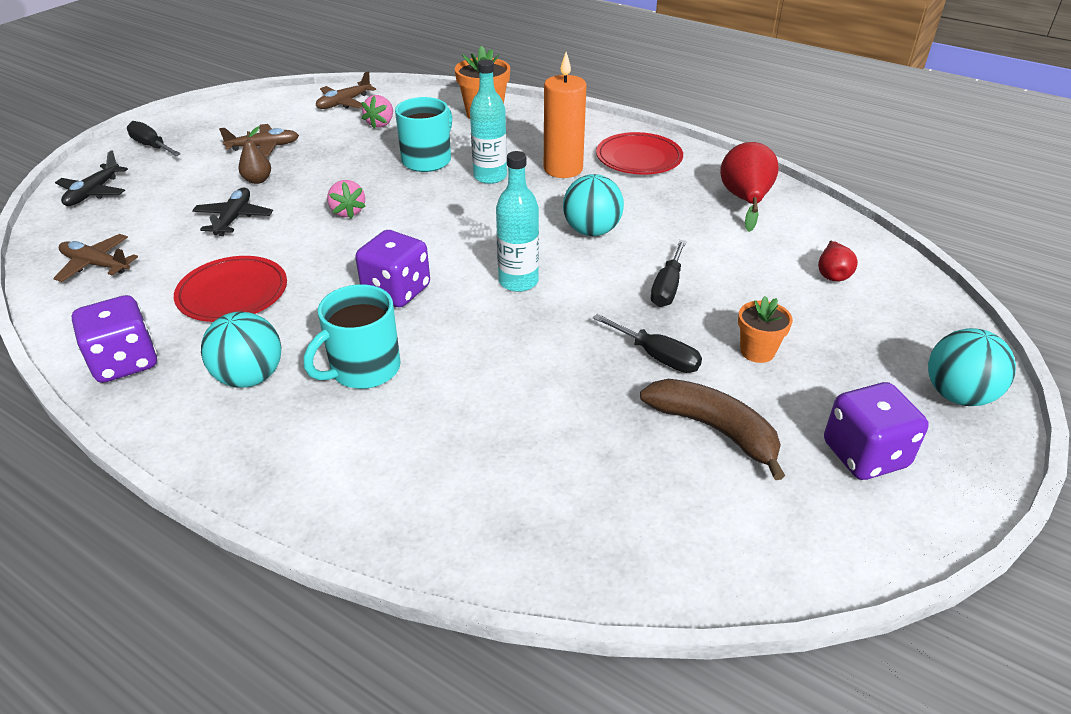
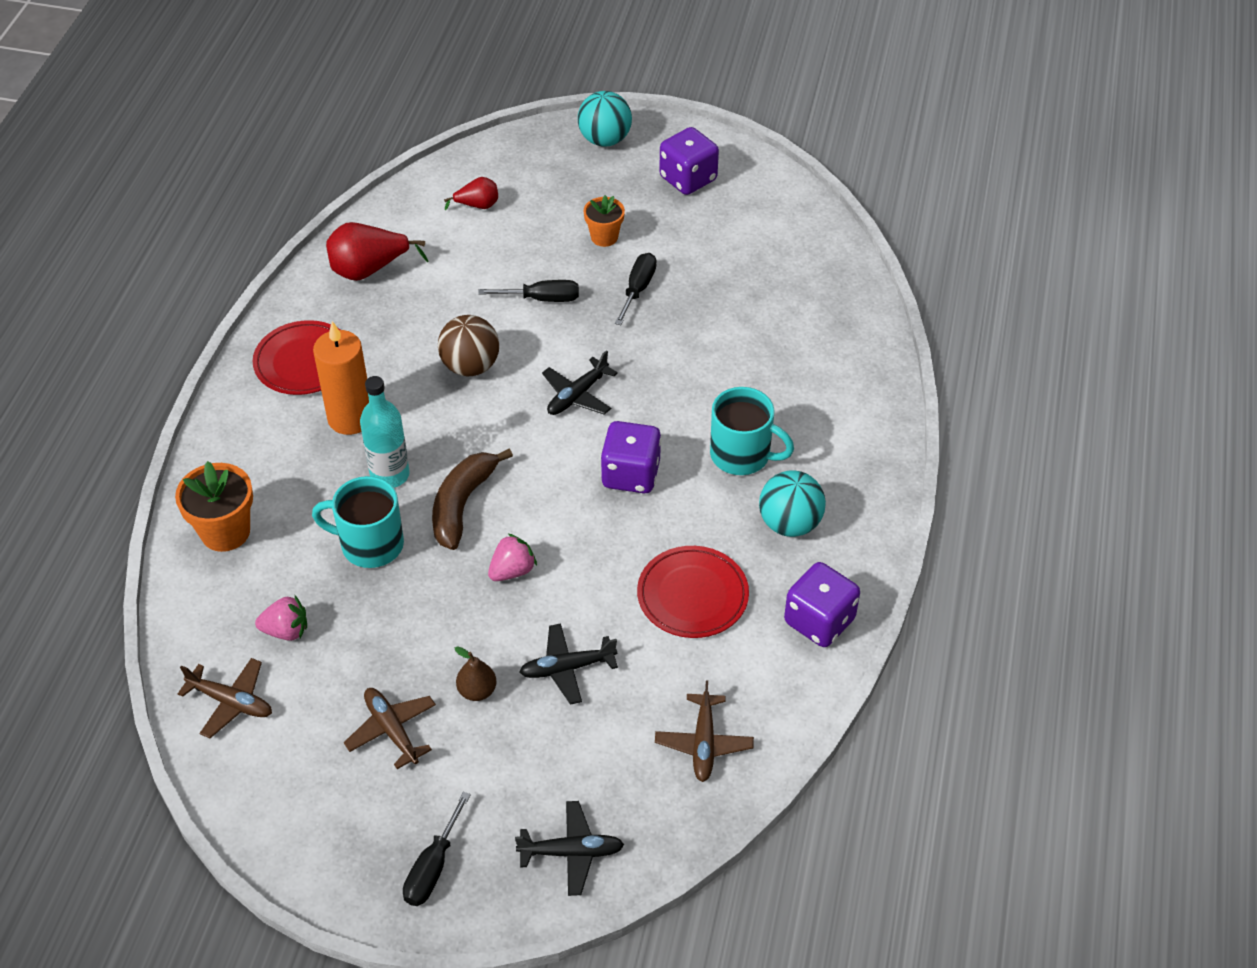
camera: 110 degrees left, 10 degrees up
turquoise bottle [496,151,539,292] -> black plane [542,350,618,415]
turquoise ball [563,174,624,236] -> brown ball [438,315,499,376]
brown banana [640,379,785,480] -> brown banana moved to [432,448,513,550]

